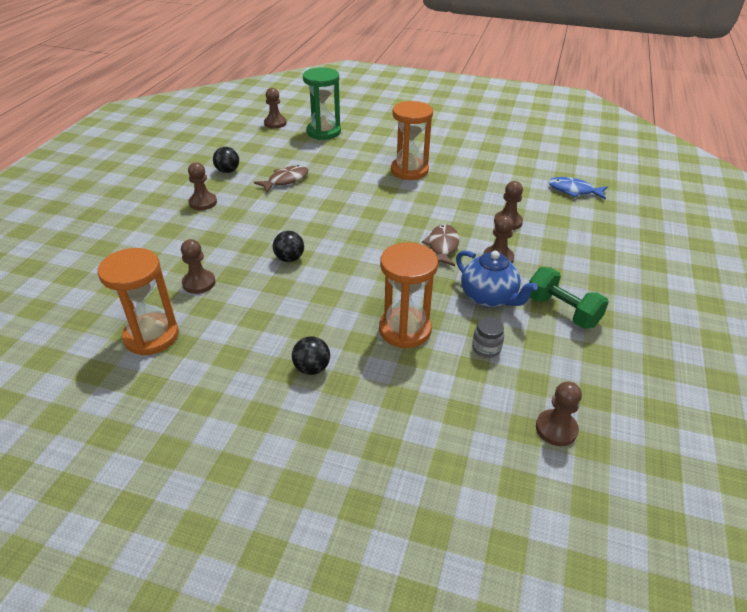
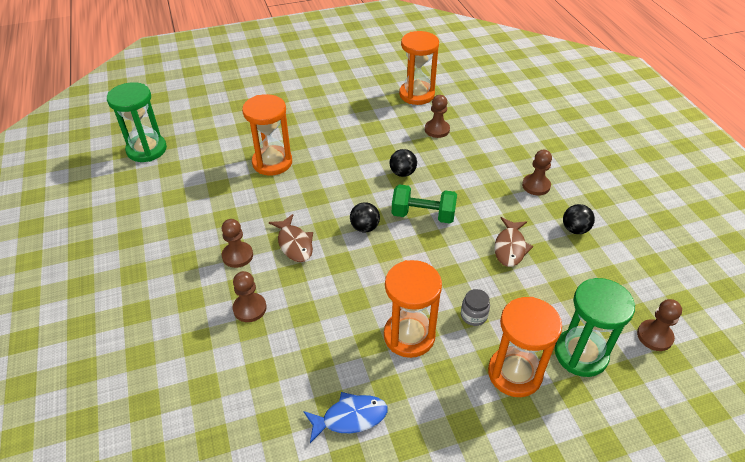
camera: 145 degrees right, 5 degrees up
black ball [292,336,330,375] -> black ball moved to [350,202,380,233]
blue teapot [456,251,538,308] -> none
grey jar [472,317,504,358] -> grey jar moved to [461,289,490,326]
green dumbbell [529,267,609,329] -> green dumbbell moved to [392,184,457,223]
brown pawn [536,381,582,446] -> green hourglass [107,82,167,162]
blue fish [548,177,608,200] -> blue fish moved to [303,392,388,443]
none -> orange hourglass [488,297,562,397]

